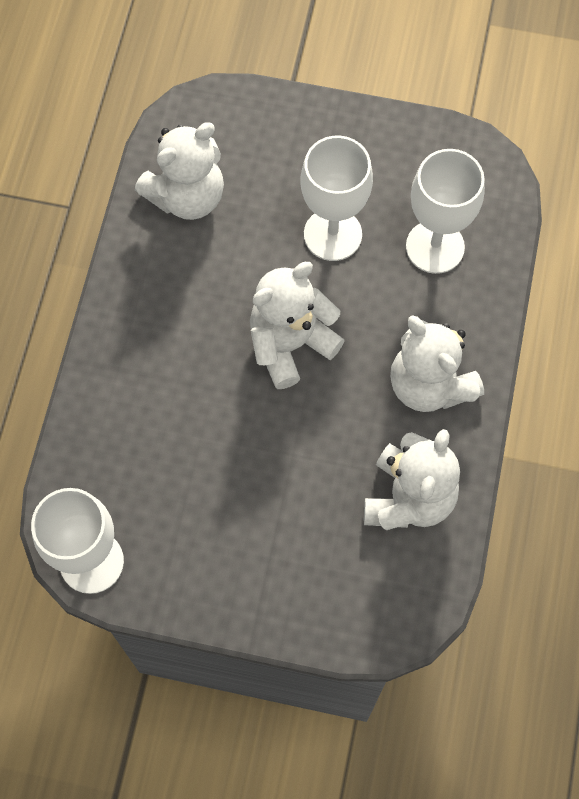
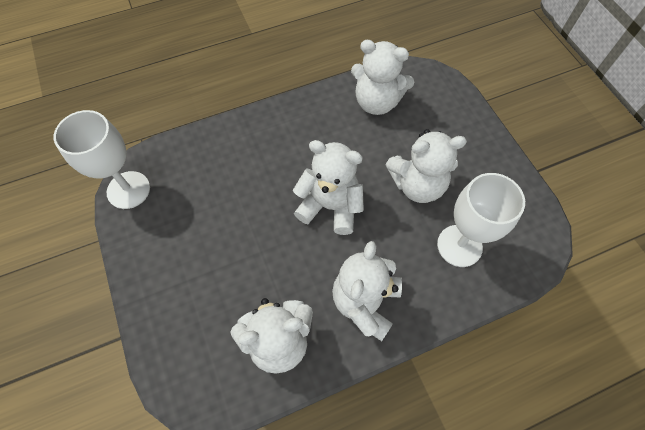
camera: 55 degrees right, 5 degrees down
white goblet [301,136,373,261] -> white teddy bear [385,129,467,203]

